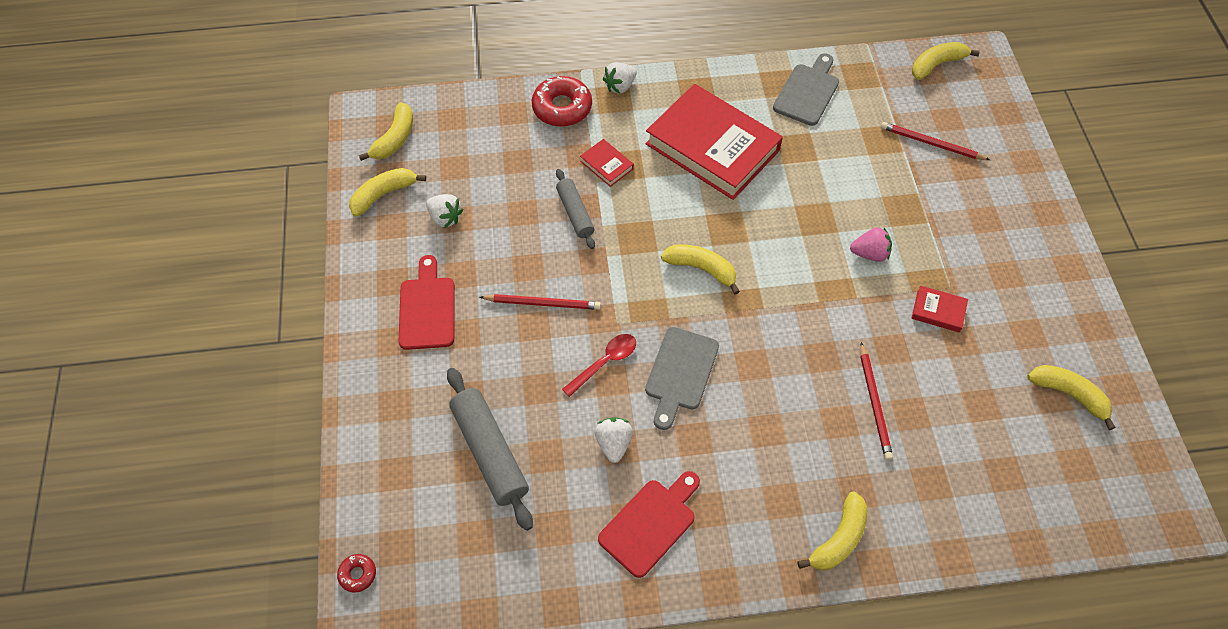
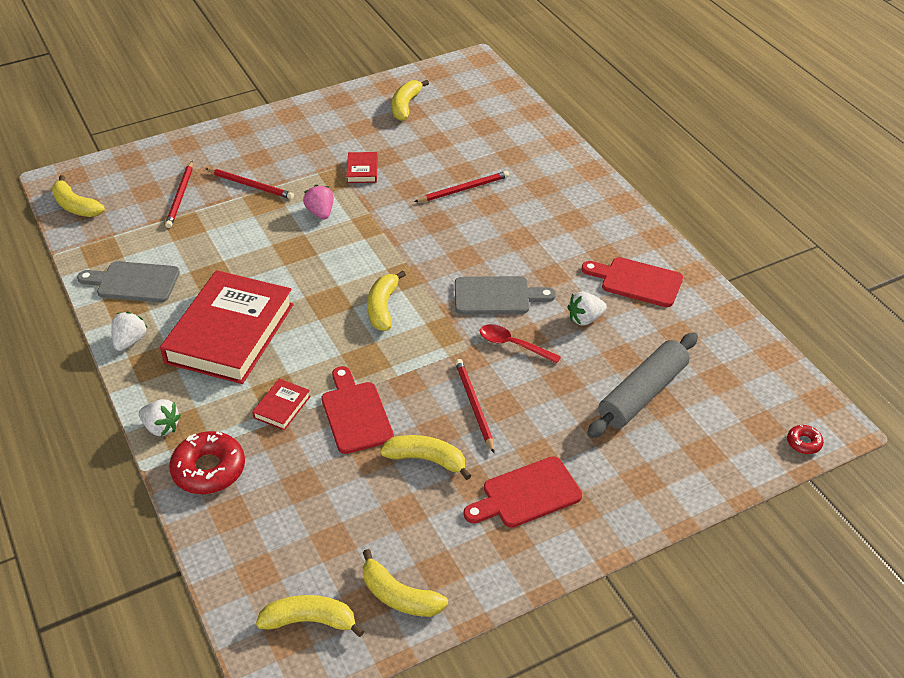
camera: 110 degrees left, 15 degrees down
white strawberry [426,194,464,228] -> white strawberry moved to [111,311,148,351]
grey rolling pin [556,169,595,249] -> red cutting board [322,366,394,454]
yellow banana [797,491,867,570] -> yellow banana moved to [380,435,471,480]
none -> red pencil [206,168,294,199]

